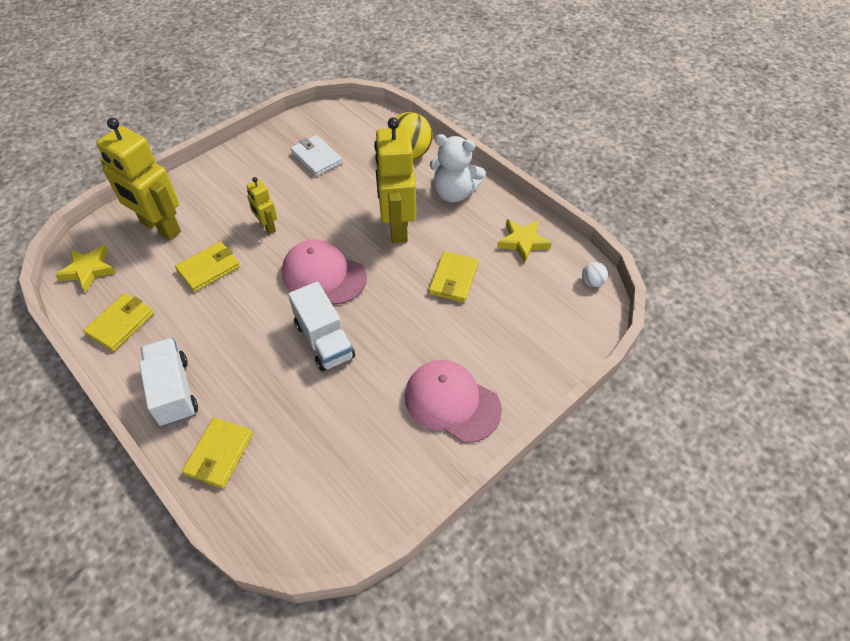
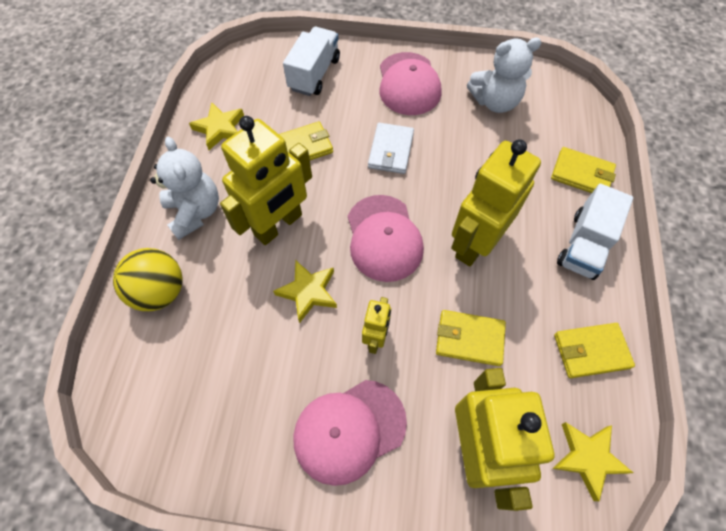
camera: 130 degrees left, 10 degrees up
yellow wallet [182,417,253,489] -> yellow wallet turned 45 degrees clockwise [551,147,616,193]
white truck [288,281,355,372] -> white truck moved to [283,27,340,96]
white wallet [290,135,343,177] -> white wallet moved to [368,123,414,174]
white ball [582,262,608,287] -> none
none -> yellow star [273,261,337,323]
none -> pink cap [293,380,407,486]
none -> yellow robot [451,139,541,266]
none -> white teddy bear [467,38,541,113]

